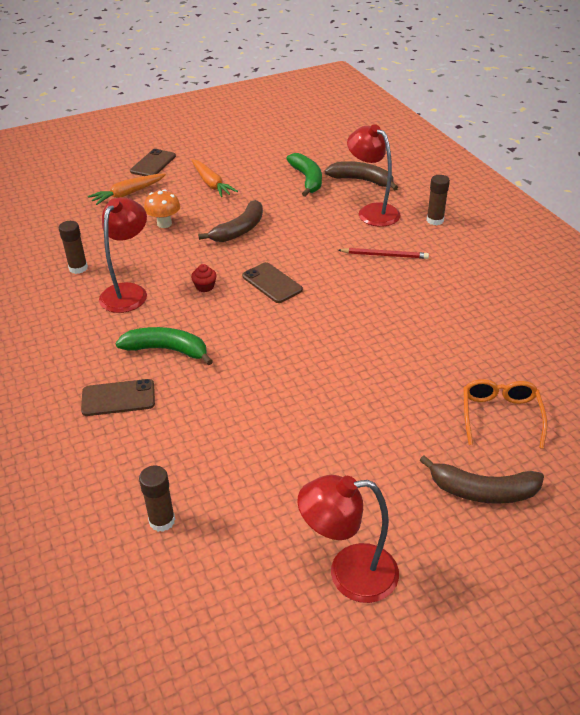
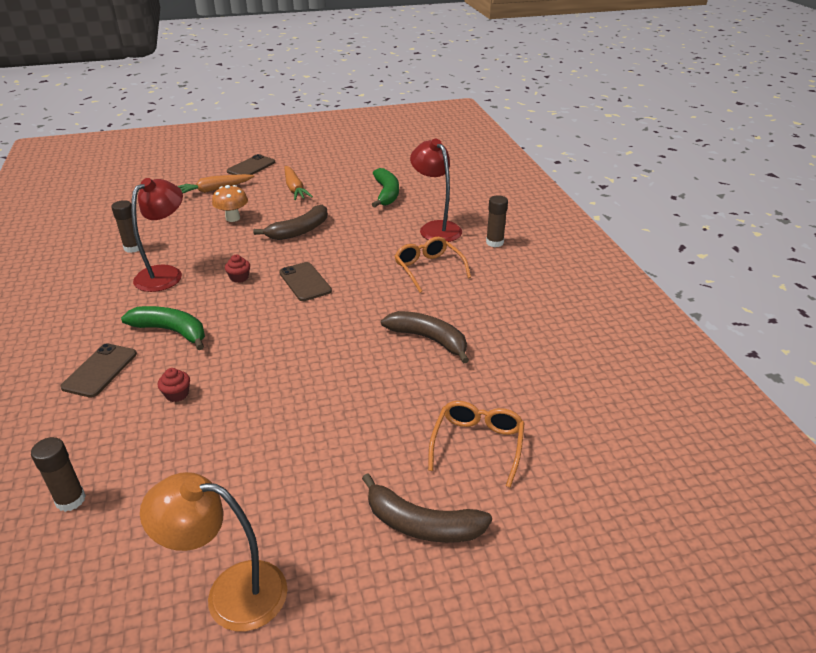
camera: 10 degrees right, 5 degrees down
brown phone [81,379,155,416] -> brown phone turned 75 degrees counterclockwise [60,343,137,397]
red lamp [297,475,399,603] -> orange lamp [140,472,287,631]
brown banana [324,161,398,190] -> brown banana moved to [381,311,469,364]
red pencil [338,248,429,259] -> orange glasses [395,237,471,293]
none -> red cupcake [158,368,190,402]

